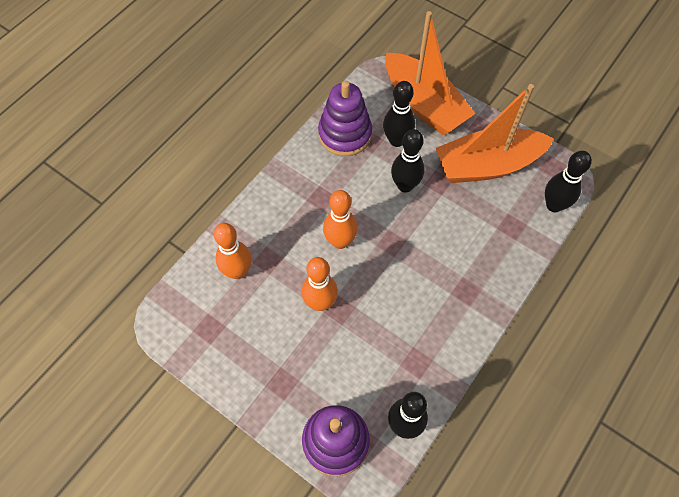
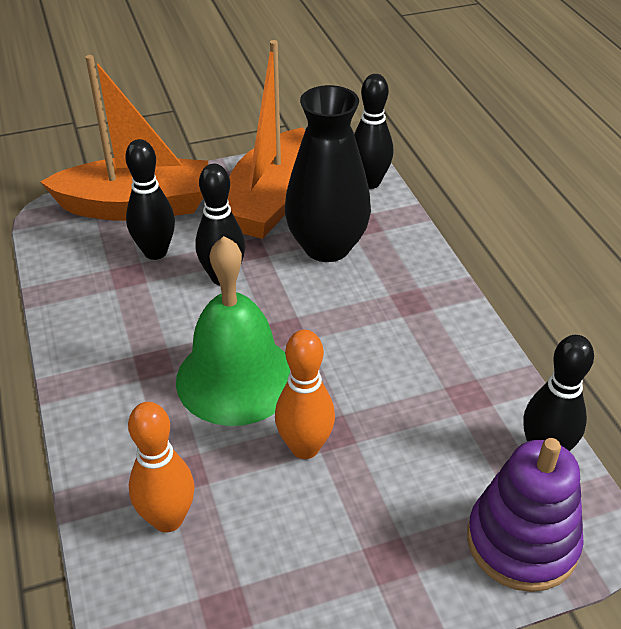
camera: 55 degrees left, 20 degrees down
purple stacking toy [318,81,372,156] -> none
orange bowling pin [323,190,358,249] -> green bell [176,236,290,426]
none -> black vase [285,85,371,262]

